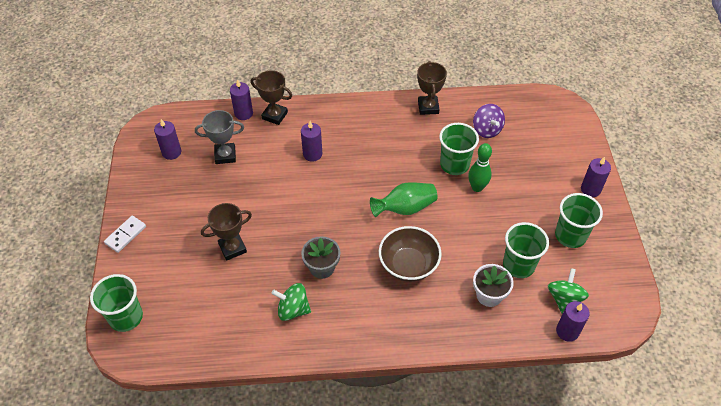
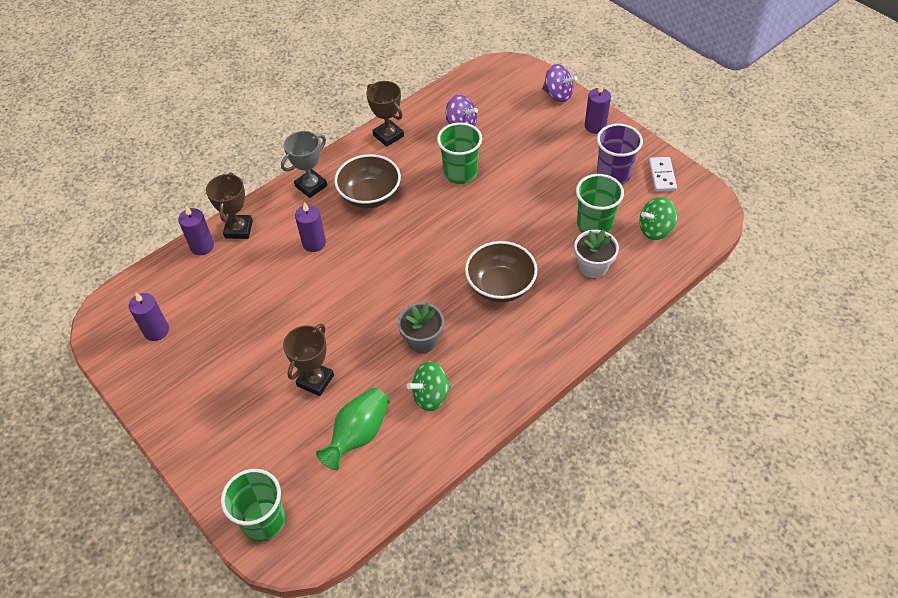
camera: 35 degrees left, 0 degrees up
white domino [104,215,146,253] -> white domino moved to [649,157,677,192]
grey trophy [195,110,244,164] -> grey trophy moved to [281,131,327,198]
brown trophy [251,70,292,125] -> brown trophy turned 75 degrees counterclockwise [206,172,253,239]
green vase [370,182,438,217] -> green vase moved to [316,388,390,470]
green bowling pin [468,143,492,192] -> none
green spinning top [548,268,589,314] -> green spinning top turned 90 degrees counterclockwise [639,197,677,240]
green cup [555,193,603,248] -> purple cup [597,124,643,185]
purple candle [556,301,590,342] -> none
none -> brown bowl [334,154,401,208]
none -> purple spinning top [542,64,577,103]

